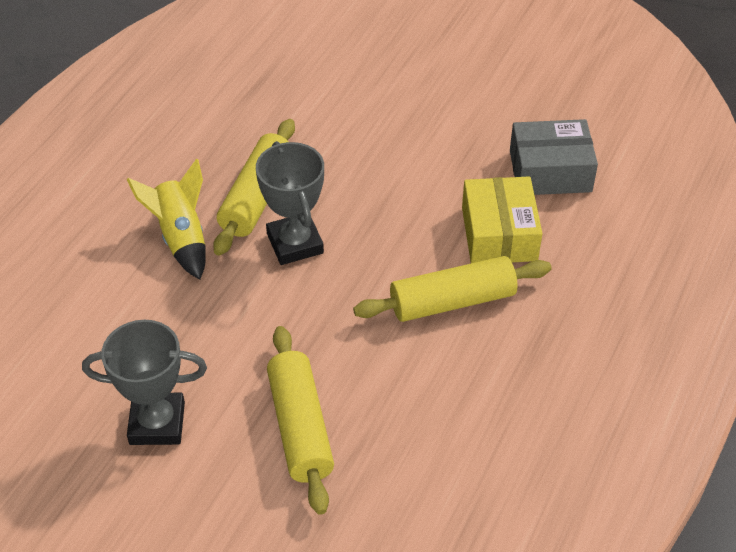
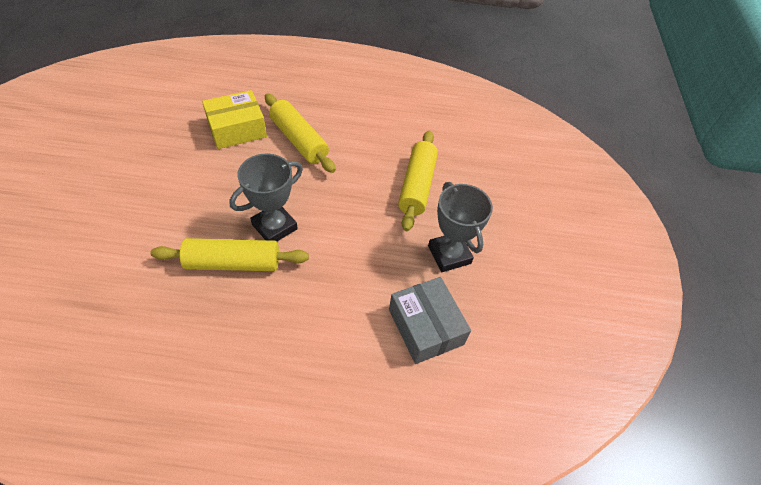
camera: 115 degrees left, 5 degrees up
yellow rocket [127,158,206,280] -> none
yellow rolling pin [267,326,334,515] -> yellow rolling pin turned 45 degrees counterclockwise [398,131,438,231]
grey box [510,119,598,195] -> grey box moved to [389,277,471,364]

